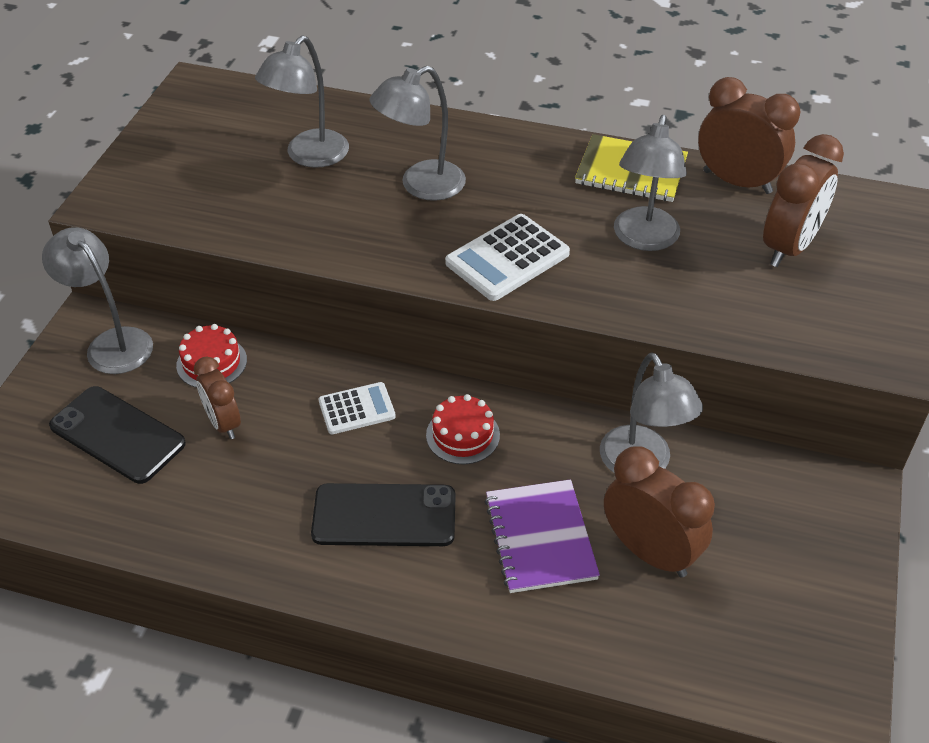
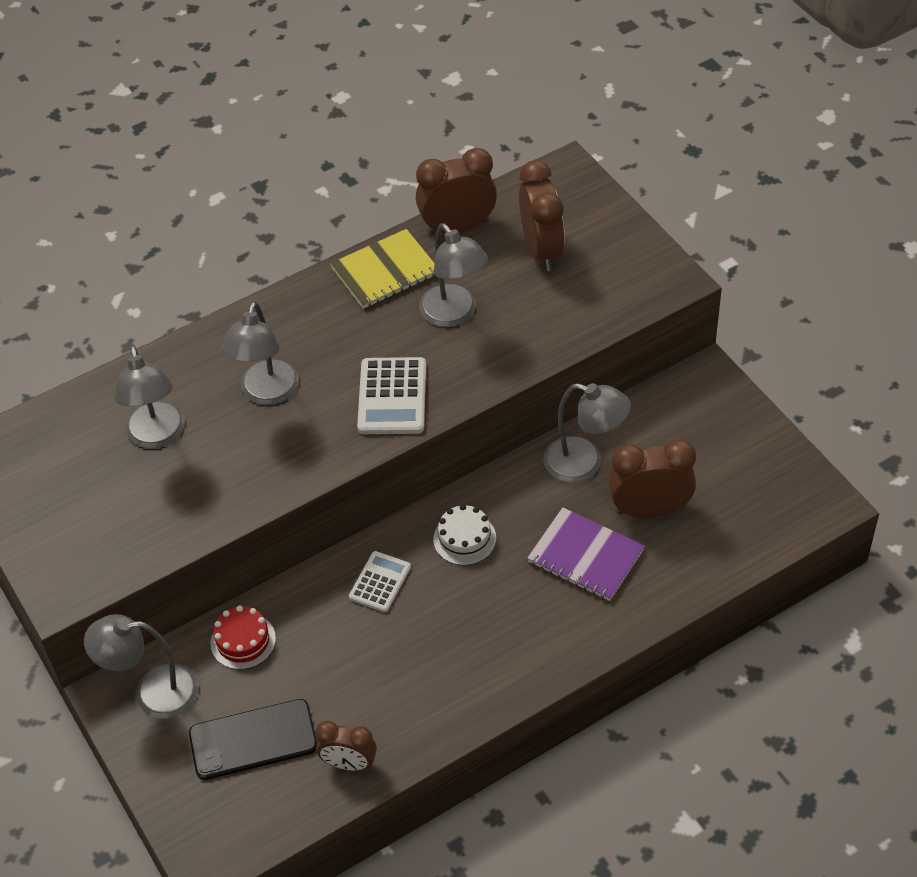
camera: 45 degrees left, 5 degrees up
brown clock [194,357,241,439] -> brown clock moved to [315,721,377,771]
black phone [311,483,455,546] -> none
red cake [426,394,500,464] -> white cake [433,504,496,565]

